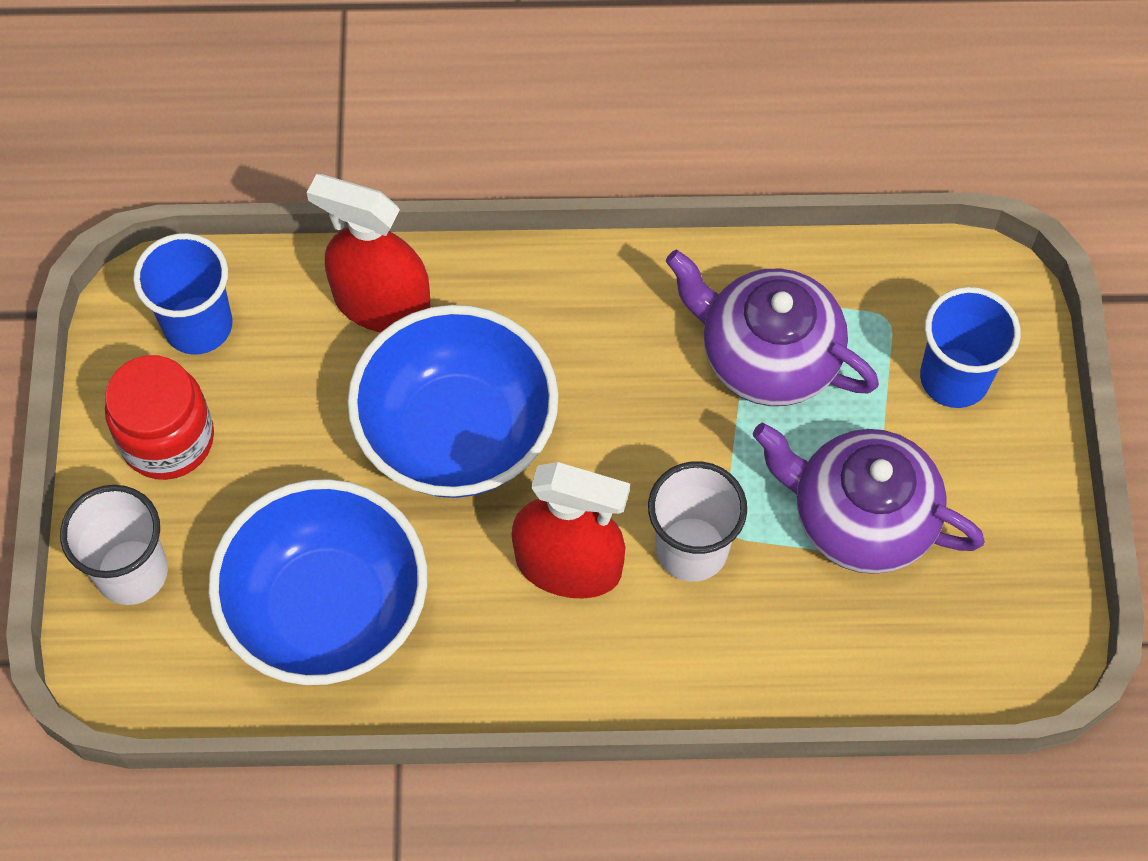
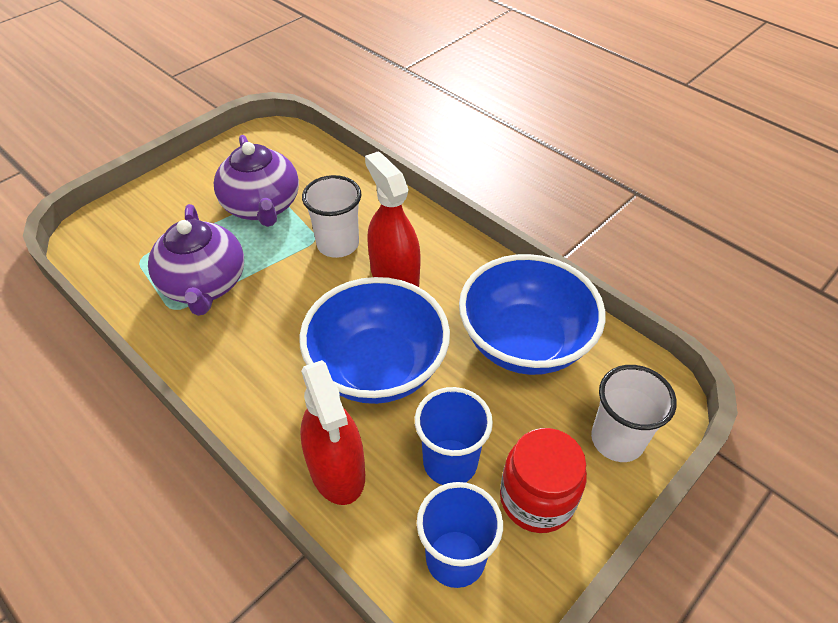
camera: 135 degrees left, 15 degrees down
blue cup [920,287,1021,408] -> blue cup moved to [415,387,493,485]

